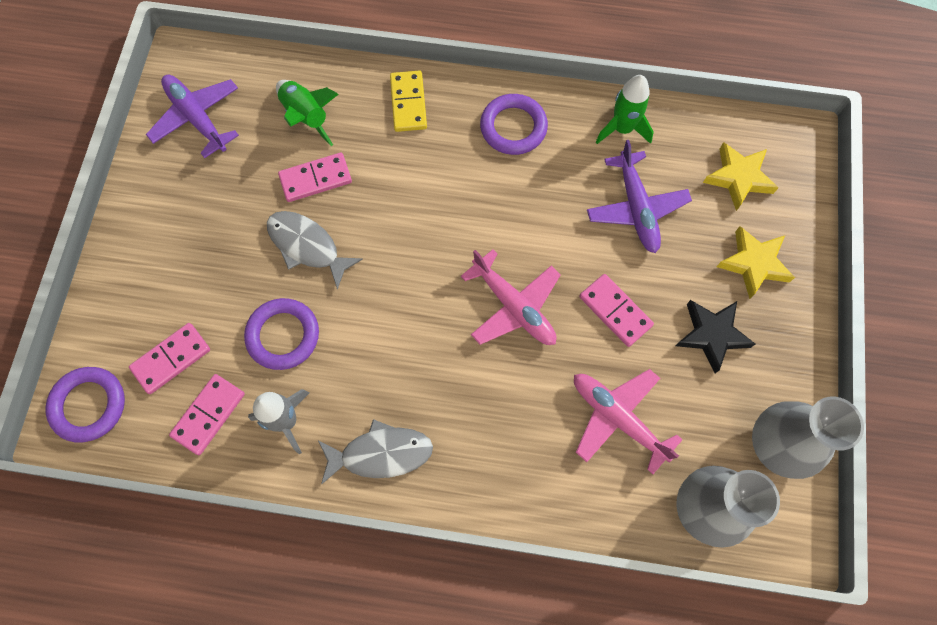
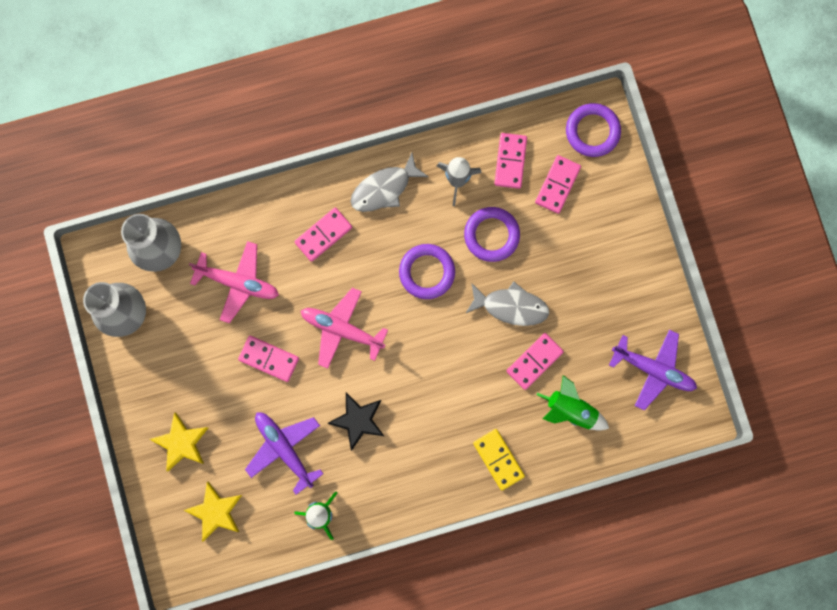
camera: 155 degrees right, 10 degrees up
purple ring [480,94,548,155] -> purple ring moved to [399,244,455,299]
black star [676,300,755,373] -> black star moved to [327,393,384,451]
none -> pink domino [294,207,352,262]

